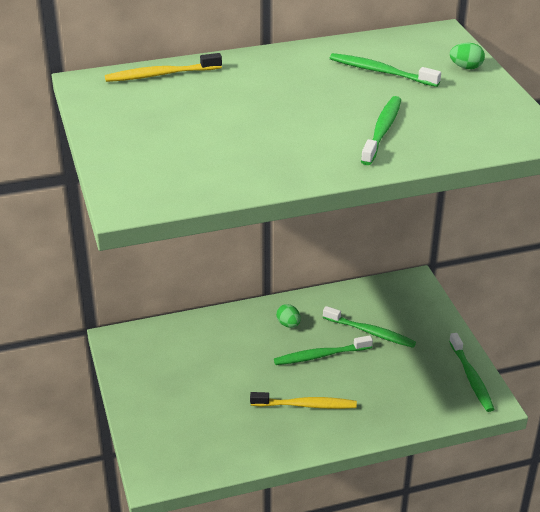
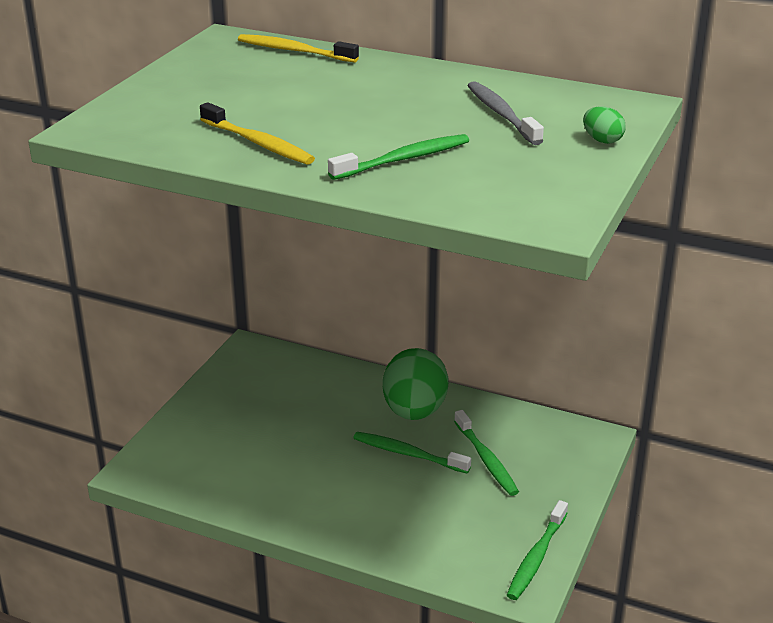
camera: 40 degrees right, 5 degrees down
yellow toothbrush [250,392,357,409] -> yellow toothbrush moved to [200,102,315,165]
green egg [276,304,301,328] -> green egg [383,348,449,420], size x2.45
green toothbrush [330,53,441,87] -> grey toothbrush [467,81,544,145]

